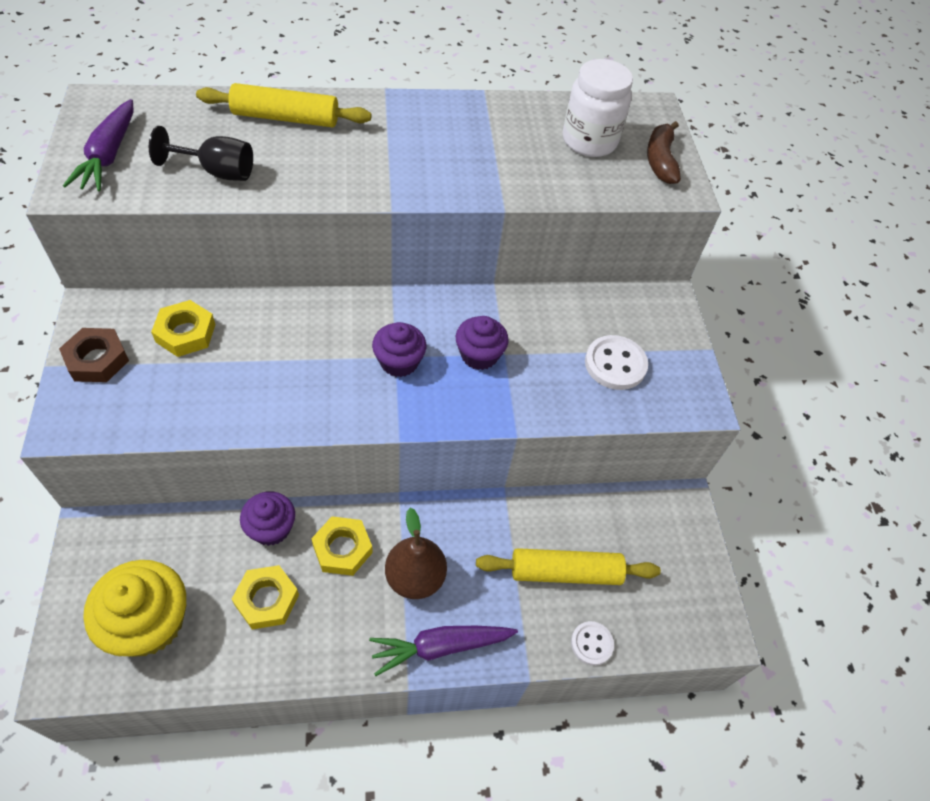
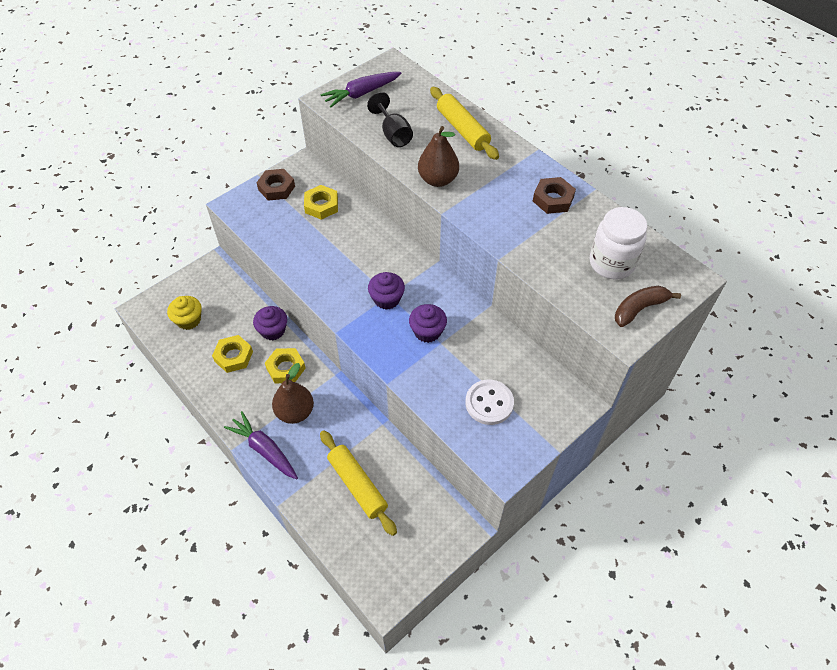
camera: 60 degrees right, 0 degrees up
yellow cupcake [83,560,187,657] -> yellow cupcake [167,296,202,330], size x0.62
white button [571,621,614,666] -> none
none -> brown pear [418,126,459,187]
none -> brown nut [533,177,576,214]

